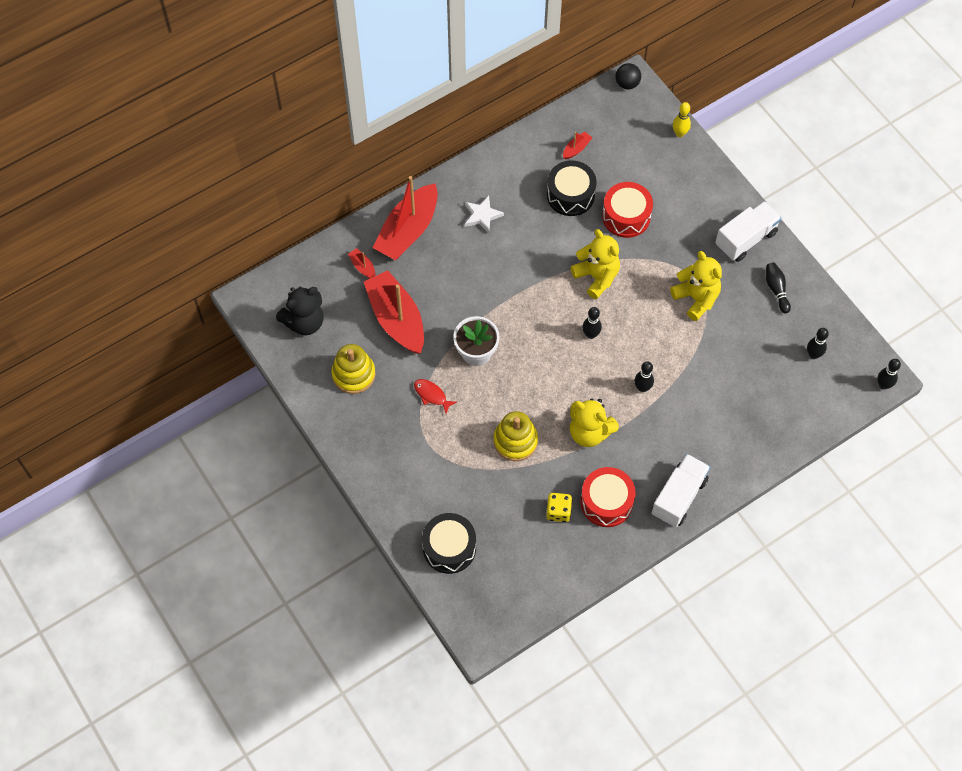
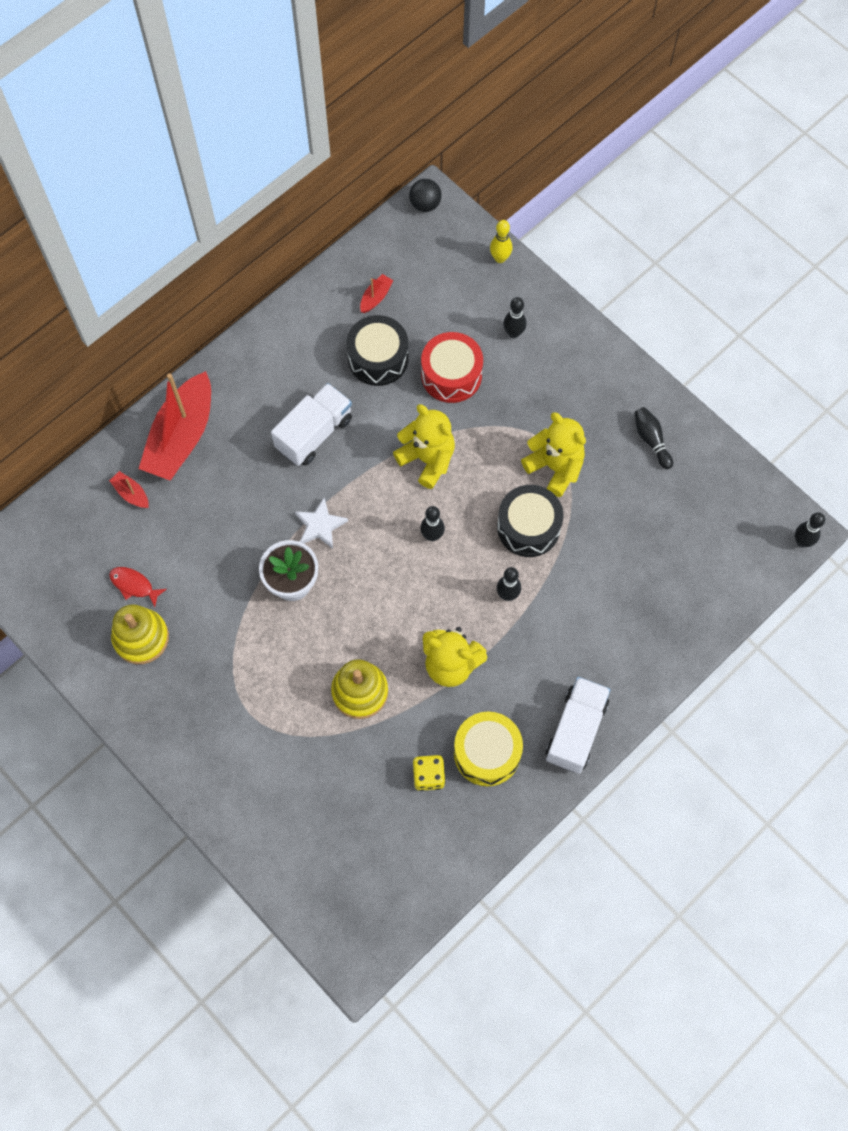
camera: 10 degrees left, 5 degrees up
black teddy bear [276,286,324,335] -> none
red boat [364,271,424,354] -> none
red fish [414,379,457,414] -> red fish moved to [109,567,167,607]
black drum [422,513,476,574] -> black drum moved to [497,485,563,557]
white star [465,195,504,233] -> white star moved to [295,498,348,549]
red drum [580,467,636,527] -> yellow drum [454,712,523,786]
white truck [715,201,782,262] -> white truck moved to [271,383,352,466]
black bowling pin [807,328,829,359] -> black bowling pin moved to [503,297,526,338]

